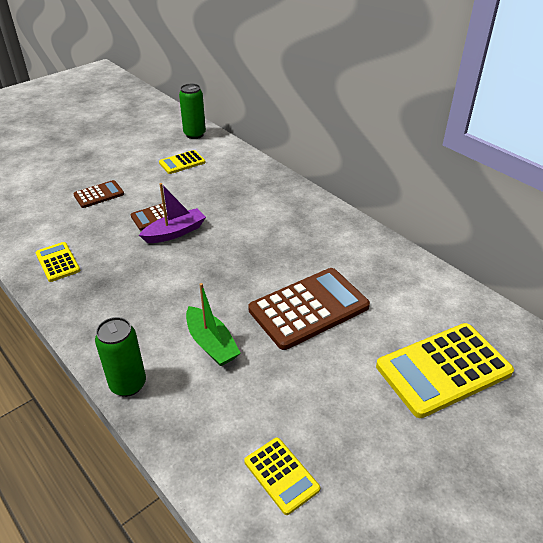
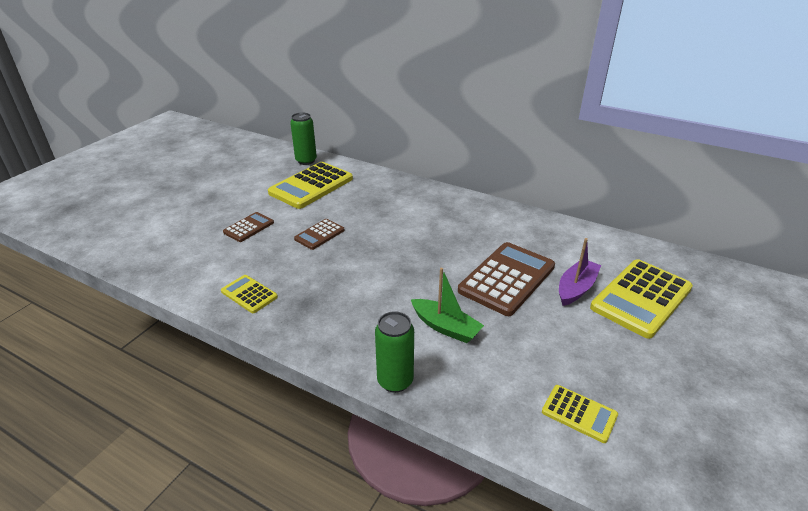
camera: 20 degrees left, 5 degrees down
purple boat [139,183,206,243] -> purple boat moved to [559,238,601,306]
yellow calculator [159,150,205,174] -> yellow calculator [268,162,353,209], size x1.93

